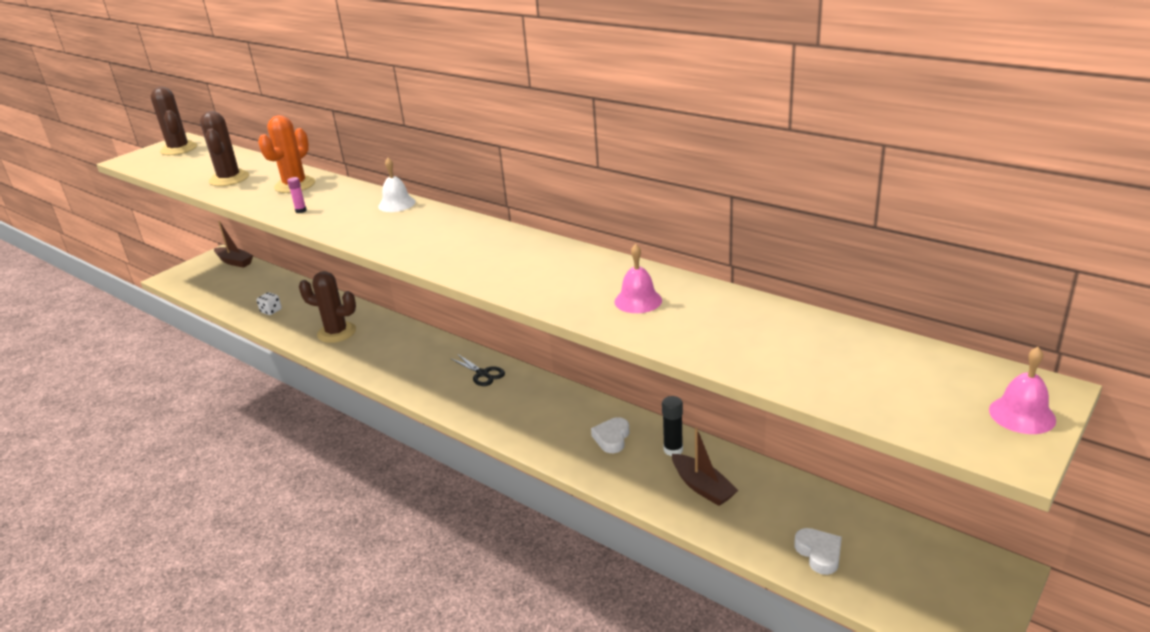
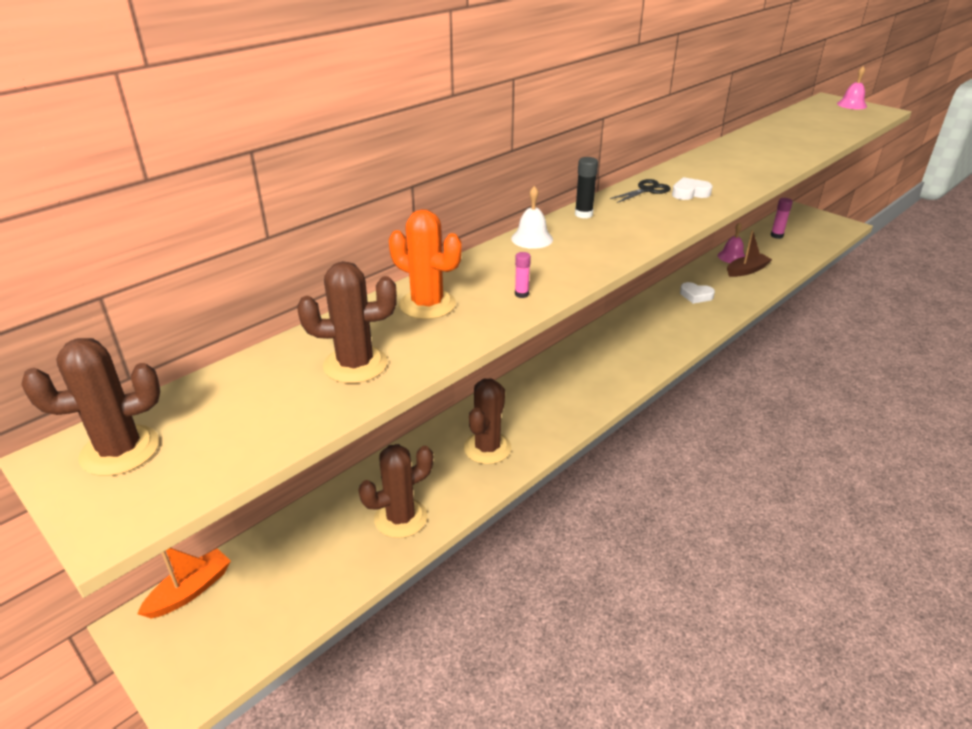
camera: 85 degrees left, 5 degrees up
brown boat [214,221,253,268] -> orange boat [137,548,231,618]
white dice [257,292,282,315] -> brown cactus [358,444,433,538]
black scissors [450,354,505,386] -> black scissors moved to [610,179,670,203]
pink bell [614,244,662,313] -> pink bell moved to [718,223,745,263]
black glue stick [662,396,683,456] -> black glue stick moved to [575,157,598,219]
white heart [794,528,842,575] -> white heart moved to [672,177,713,200]
none -> pink glue stick [771,198,793,239]

